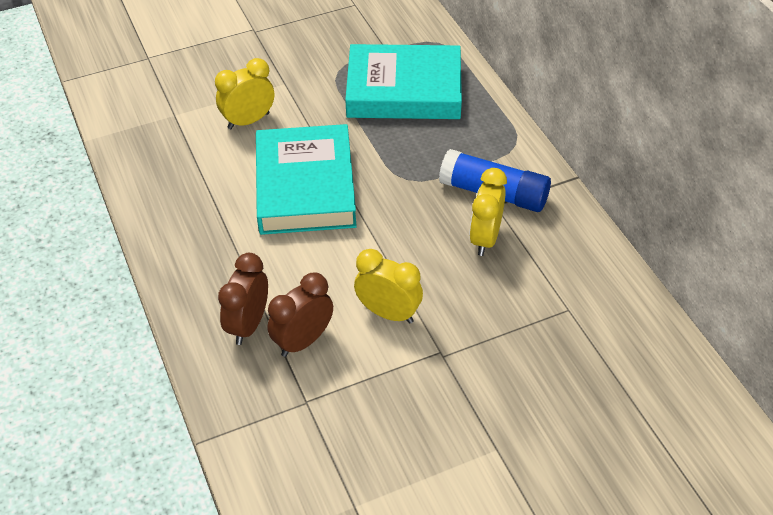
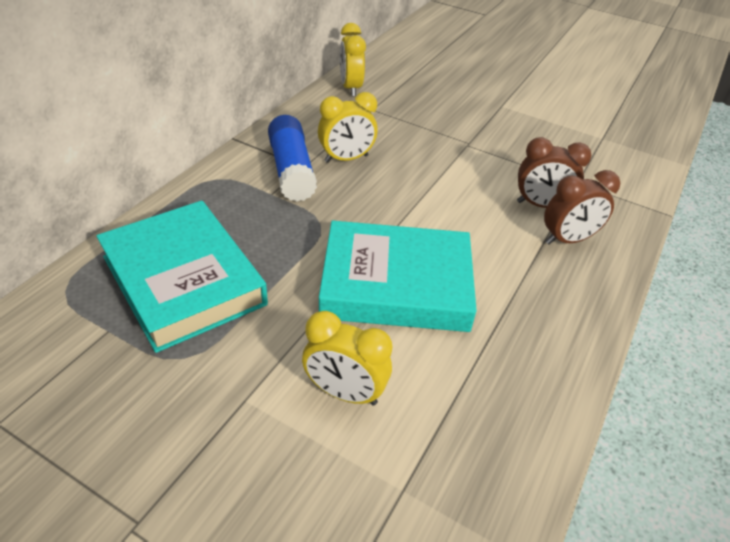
camera: 130 degrees left, 5 degrees down
turquoise book [256,124,357,235] -> turquoise book turned 45 degrees clockwise [319,221,477,332]
yellow clock [354,249,423,323] -> yellow clock moved to [340,23,366,96]

